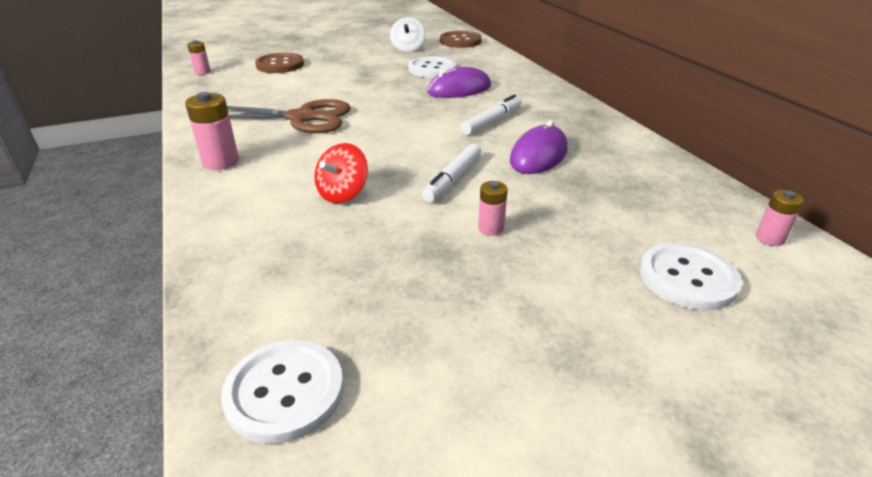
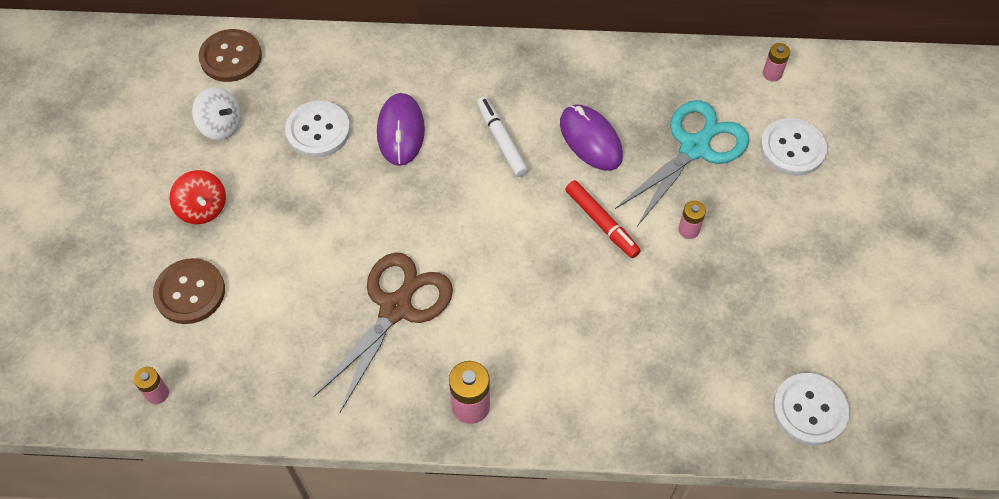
camera: 65 degrees left, 25 degrees up
red spinning top [314,143,368,203] -> red spinning top moved to [169,170,226,224]
white marker [422,144,481,202] -> red marker [565,180,641,258]
none -> turquoise scissors [615,100,749,226]

